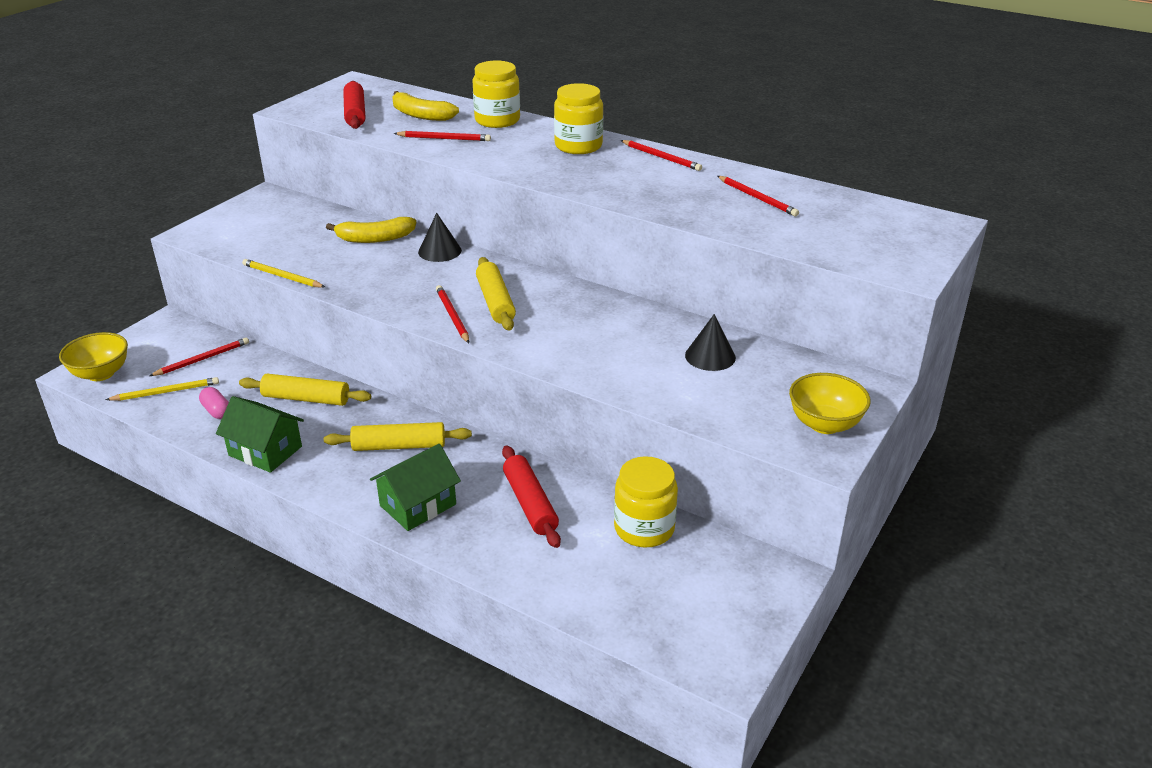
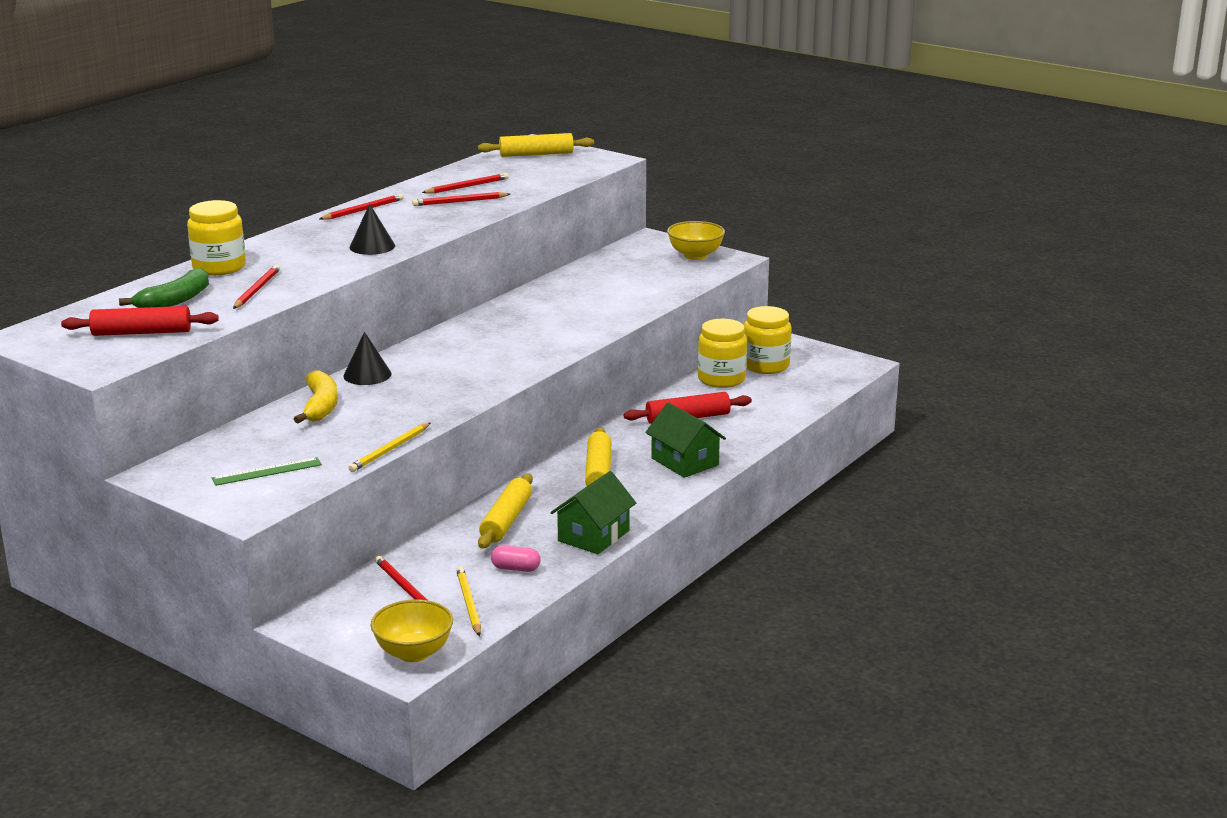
camera: 85 degrees left, 10 degrees down
pink capsule [199,387,229,419] -> pink capsule turned 45 degrees clockwise [491,546,541,572]
yellow banana [392,91,459,121] -> green banana [119,268,209,308]
red pencil [436,285,469,343] -> red pencil moved to [412,192,510,206]
yellow rolling pin [476,257,516,331] -> yellow rolling pin moved to [478,133,594,157]
yellow jar [554,83,603,154] -> yellow jar moved to [744,306,792,374]
black cone [685,314,736,371] -> black cone moved to [350,204,395,255]
none -> green ruler [212,457,322,486]

